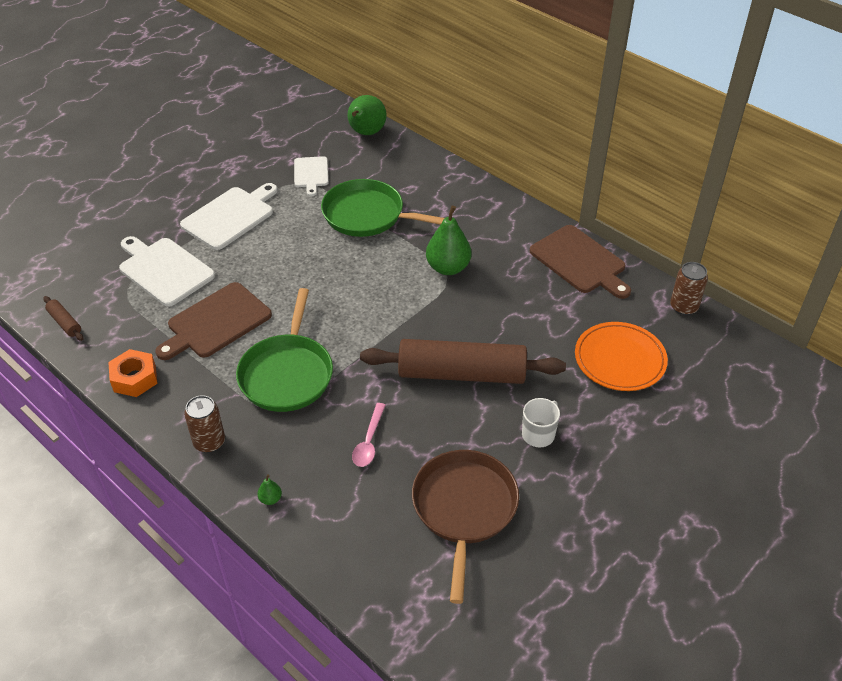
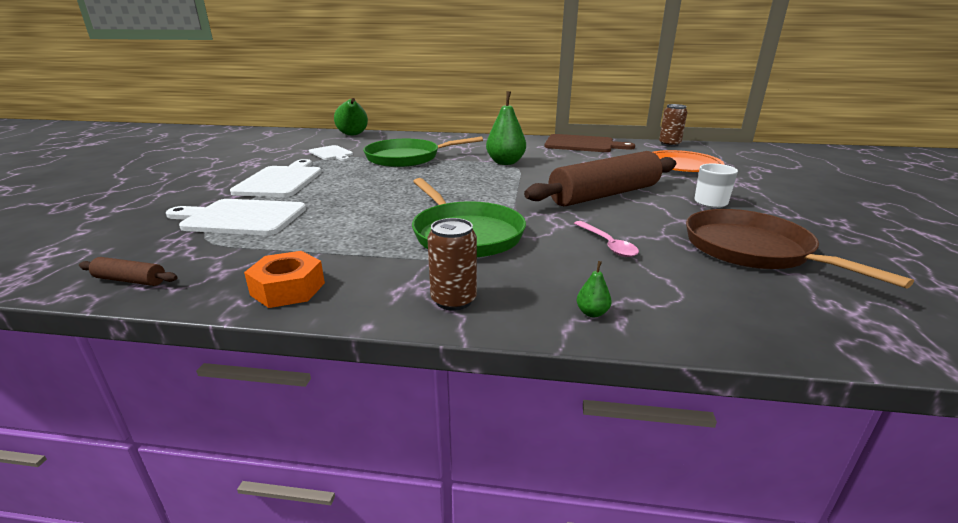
camera: 35 degrees left, 20 degrees down
brown cutting board [155,282,272,360] -> none

